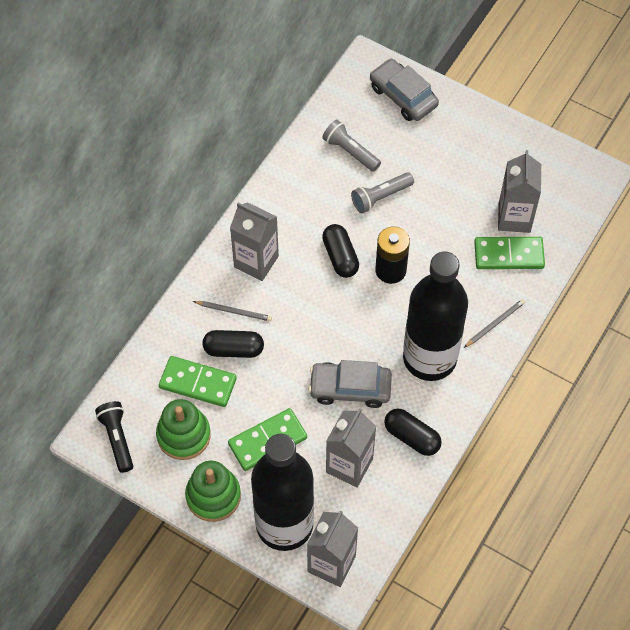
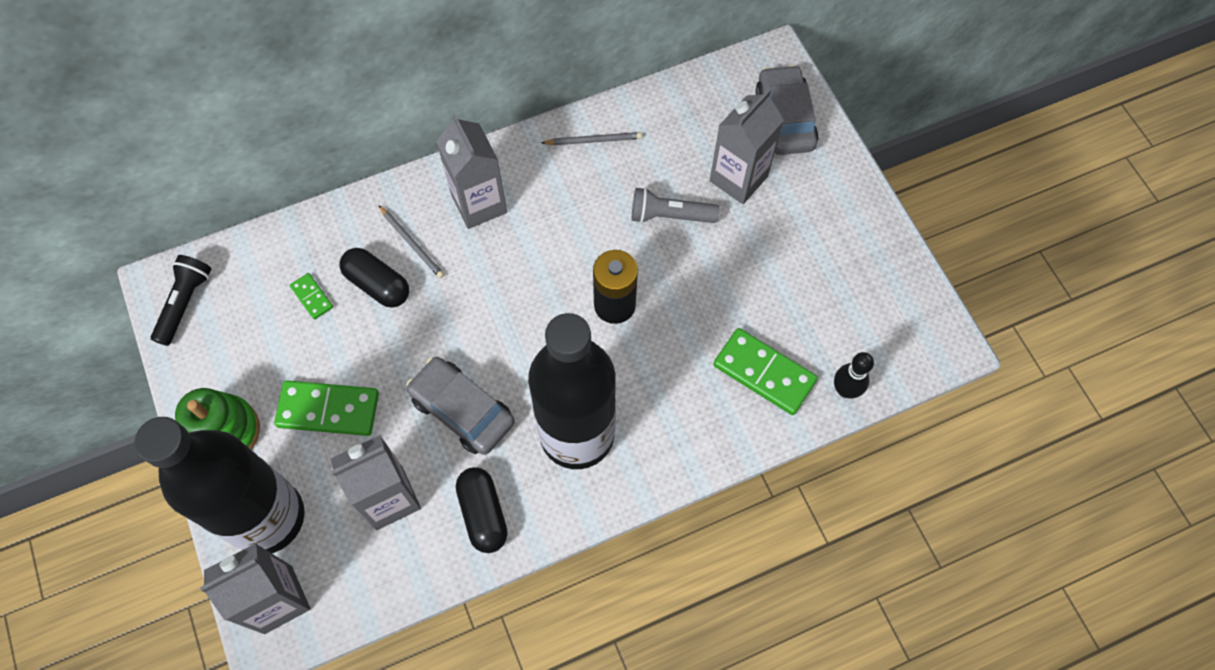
camera: 35 degrees right, 5 degrees up
green stacking toy [156,399,211,460] -> none
green domino [159,356,237,407] -> green domino [290,273,333,320], size x0.50
grey flashlight [322,120,381,172] -> none
black capsule [322,224,359,278] -> none
grey pencil [464,299,525,348] -> grey pencil moved to [541,132,642,145]
grey carton [498,150,541,233] -> grey carton moved to [710,89,784,204]
none -> black bowling pin [834,352,874,398]

